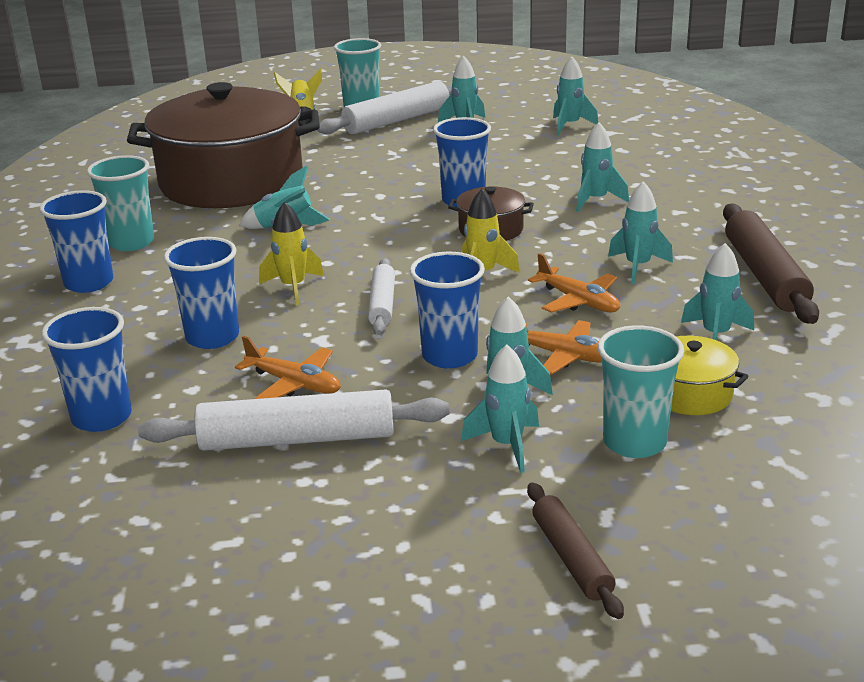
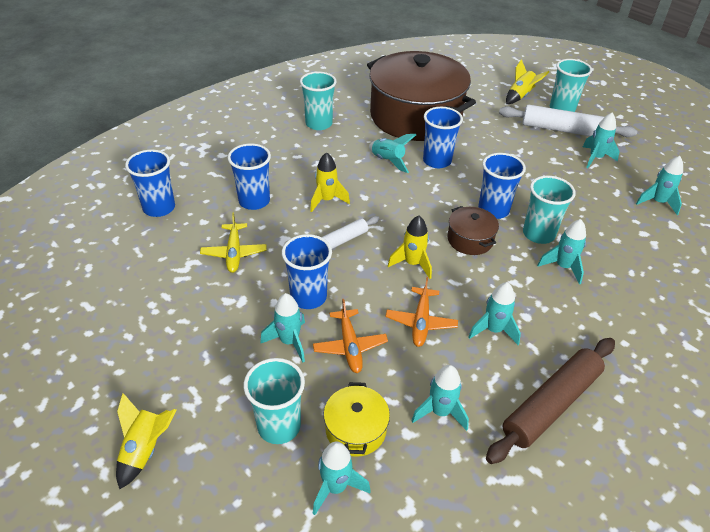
camera: 50 degrees right, 15 degrees up
blue cup [39,190,113,293] -> blue cup moved to [423,107,463,168]
white rolling pin [138,390,450,451] -> none
orange plane [235,336,341,399] -> yellow plane [200,212,267,273]
turquoise rocket [461,345,539,473] -> turquoise rocket moved to [313,442,371,515]
brown rolling pin [527,482,624,619] -> yellow rocket [116,393,176,490]
none -> turquoise cup [523,176,576,244]

